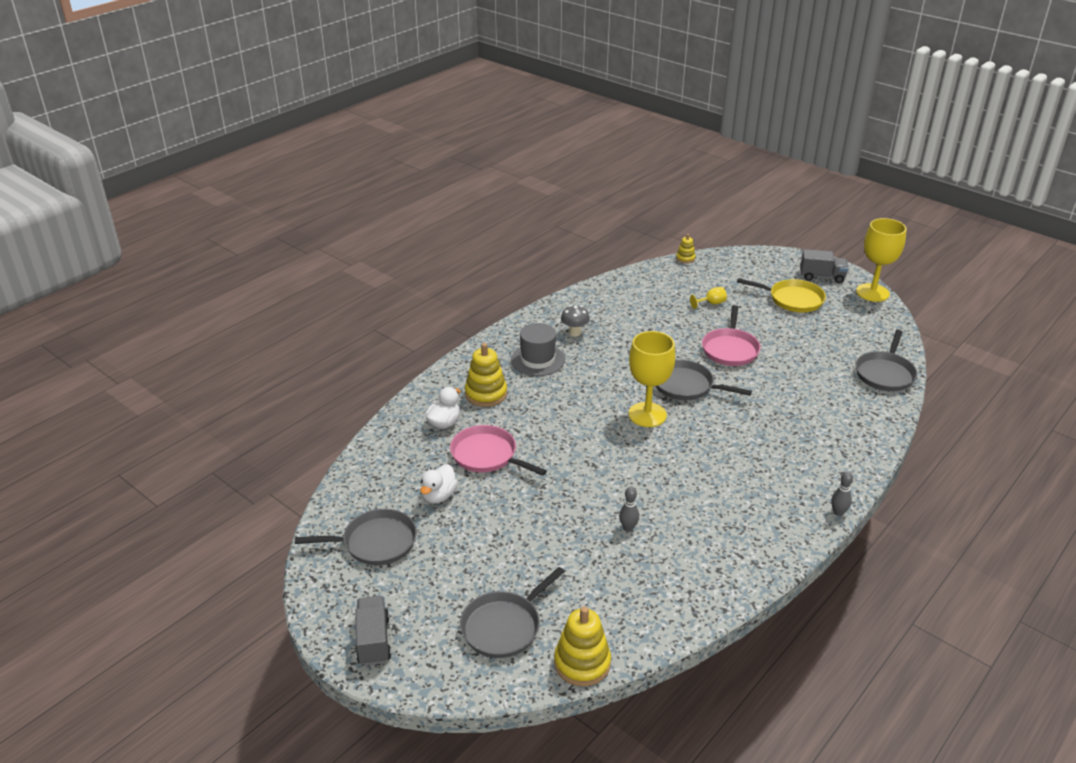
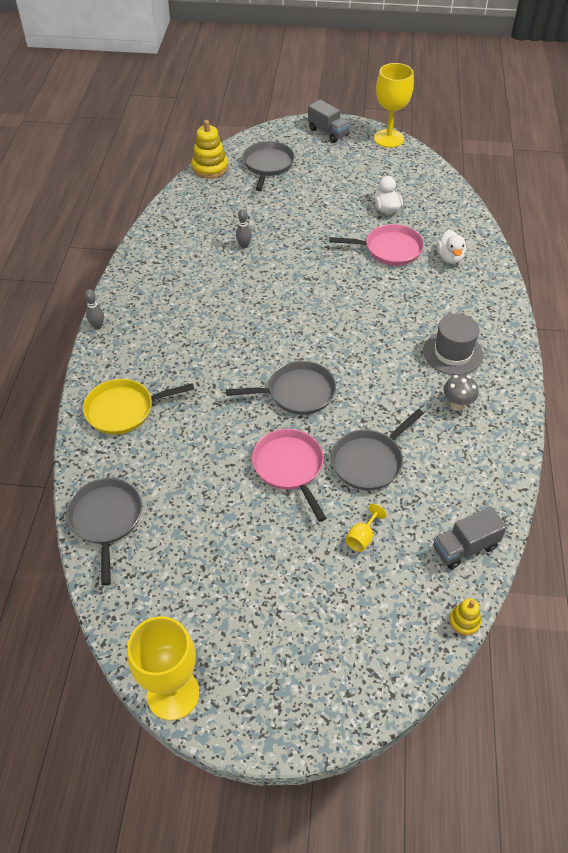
camera: 145 degrees right, 15 degrees up
grey pan [295,509,417,565] -> grey pan moved to [331,409,424,490]
yellow stacking toy [465,343,507,407] -> none
yellow goblet [628,331,675,427] -> yellow goblet moved to [374,63,414,148]
yellow pan [737,278,826,313] -> yellow pan moved to [83,379,194,434]
grey truck [800,249,848,283] -> grey truck moved to [433,507,507,569]

